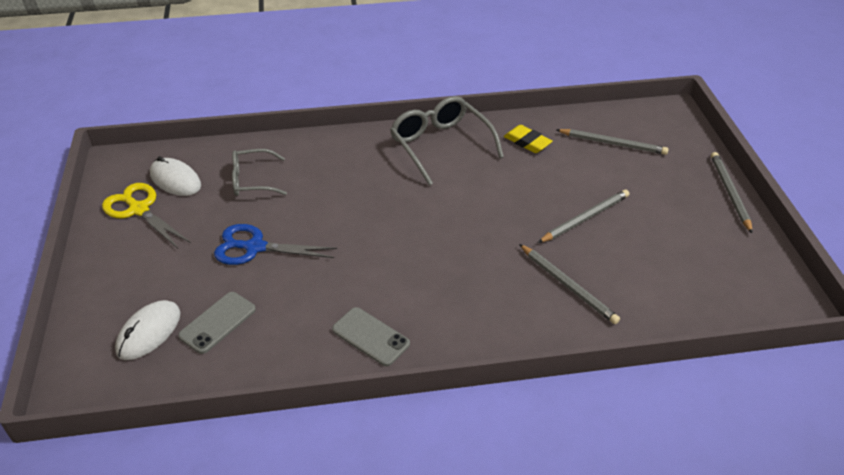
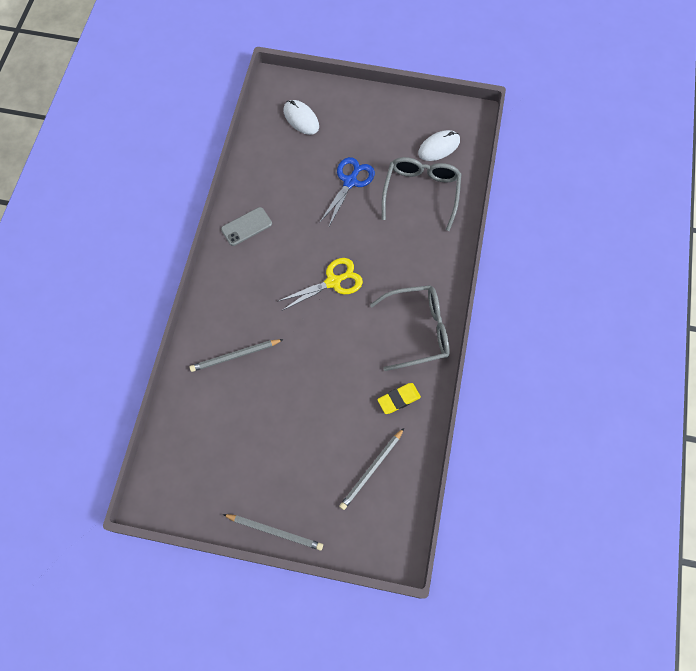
camera: 110 degrees right, 25 degrees up
yellow scissors [102,183,191,249] -> yellow scissors moved to [277,258,363,310]
grey phone [178,292,256,354] -> none
grey glasses [232,149,287,196] -> grey glasses [382,157,461,231], size x1.58
grey pencil [538,189,629,243] -> none

